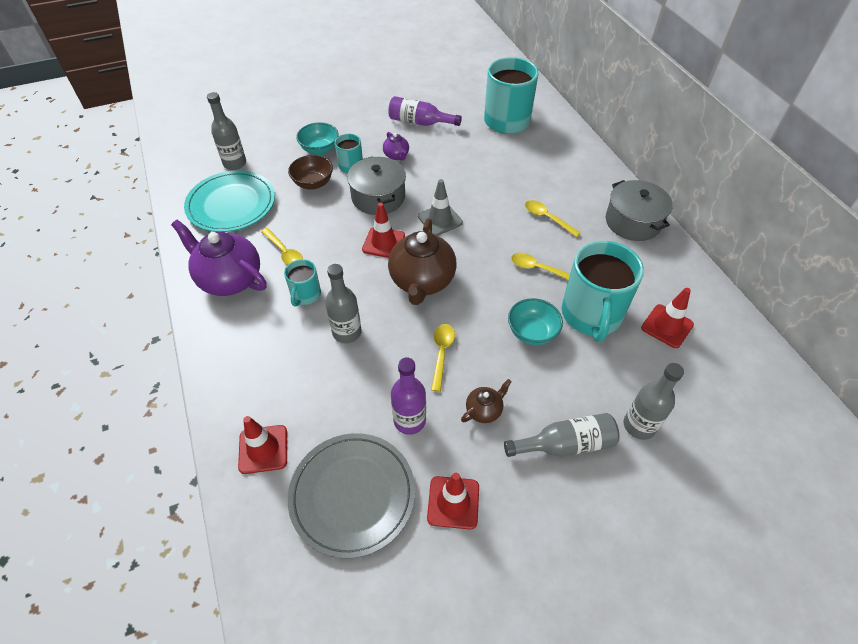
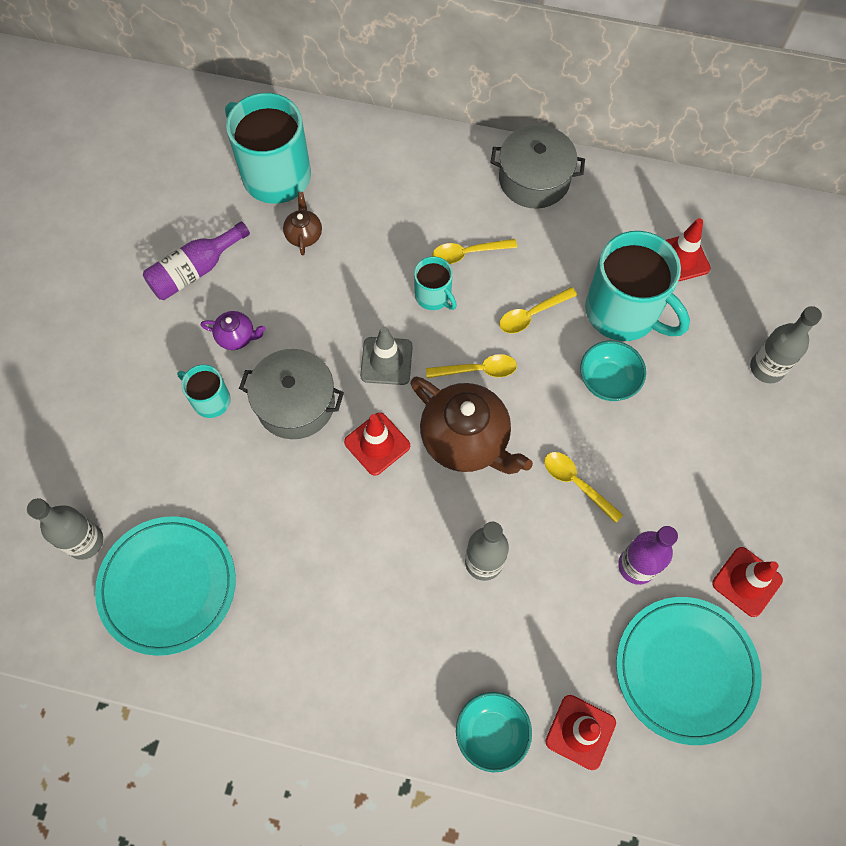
camera: 55 degrees left, 15 degrees up
purple teapot [171,220,267,296] -> none
yellow spoon [261,228,303,265] -> yellow spoon moved to [426,354,517,378]
turquoise mug [284,259,321,307] -> turquoise mug moved to [414,256,457,310]
brown bowl [288,155,333,189] -> none
grey plate [288,433,415,559] -> turquoise plate [616,597,762,745]
turquoise bowl [296,122,339,155] -> turquoise bowl moved to [456,692,532,772]
brown teapot [461,379,512,423] -> brown teapot moved to [283,192,322,256]
grey bottle [504,413,620,457] -> none

